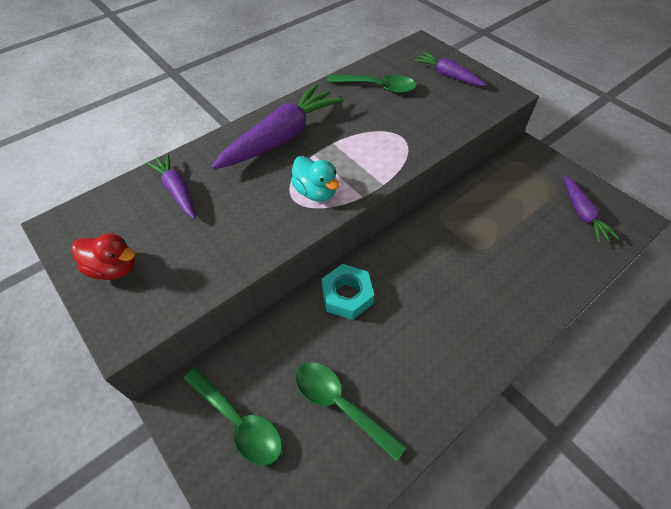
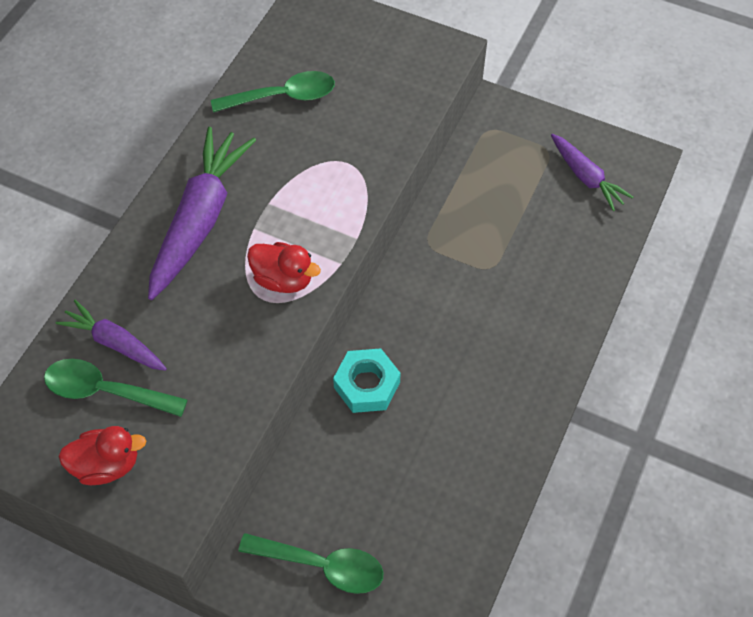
camera: 25 degrees left, 5 degrees up
turquoise duck [291,156,339,201] -> red duck [247,242,321,293]
green spoon [295,362,406,462] -> green spoon moved to [44,359,188,417]
purple carrot [413,52,486,86] -> none

